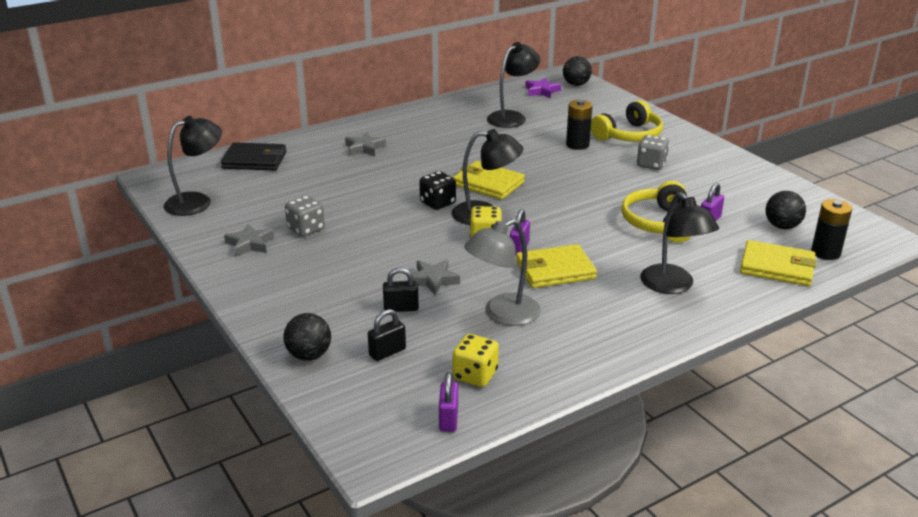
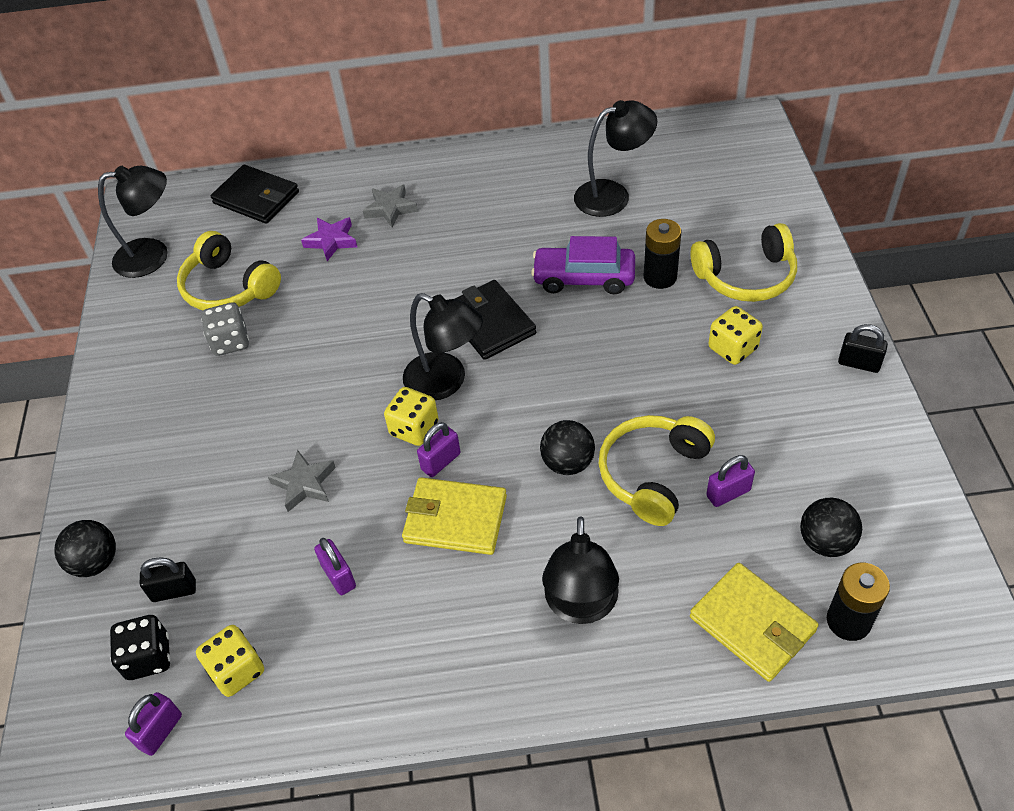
camera: 30 degrees right, 20 degrees up
grey star [224,224,274,256] -> none
black padlock [383,267,419,312] -> black padlock moved to [838,324,888,373]
black dice [419,171,456,210] -> black dice moved to [110,615,170,680]
yellow wallet [453,161,525,200] -> black wallet [455,280,536,360]
grey lamp [464,219,540,326] -> purple padlock [314,538,356,595]
purple star [525,78,561,98] -> purple star moved to [301,217,357,261]
black ball [563,56,592,86] -> black ball moved to [540,420,595,475]
grey dice [637,135,669,170] -> yellow dice [708,306,763,365]
none -> yellow headphones [177,231,281,310]
none -> purple car [531,236,635,294]

